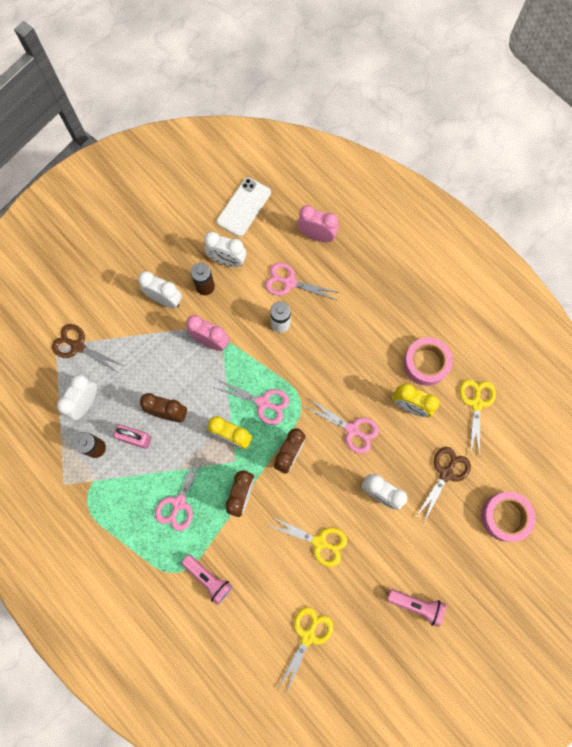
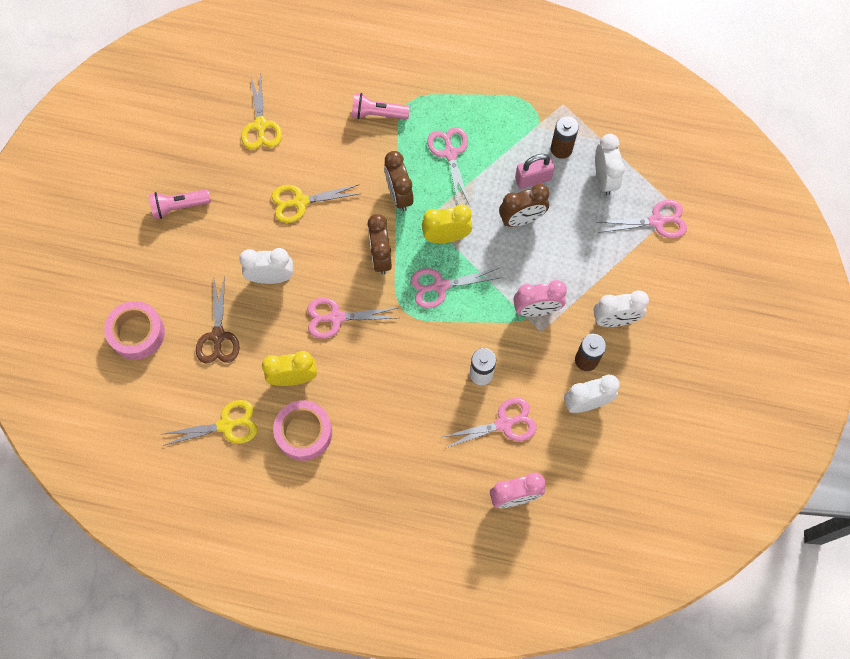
camera: 145 degrees right, 5 degrees down
brown scissors [52,324,124,373] -> pink scissors [598,200,687,238]
white phone [217,177,271,237] -> none
yellow scissors [459,379,496,457] -> yellow scissors turned 75 degrees counterclockwise [163,400,257,446]

